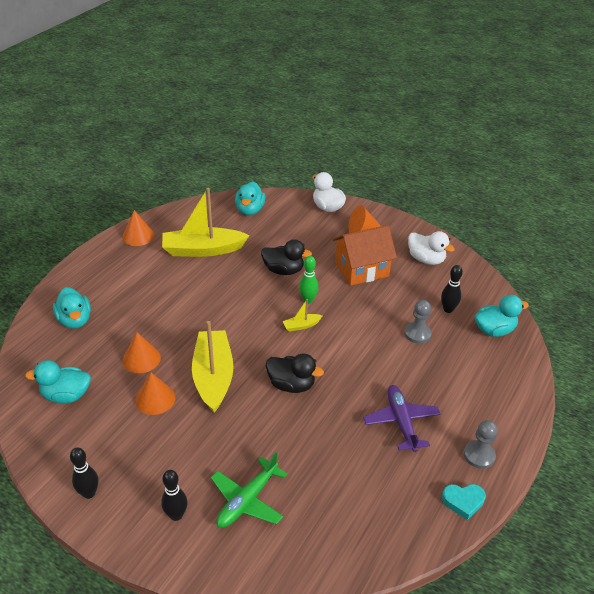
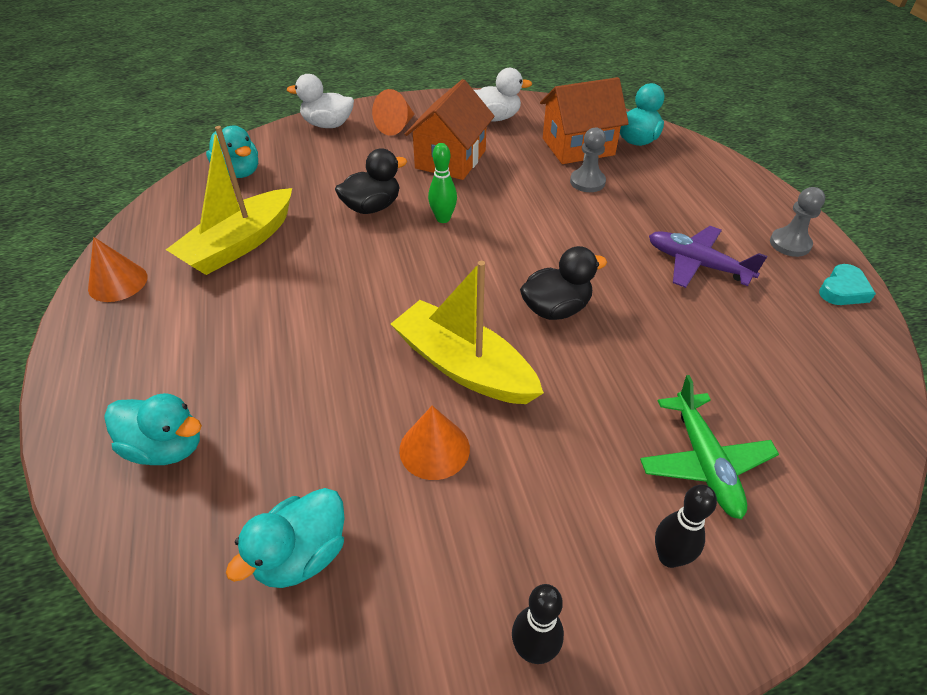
camera: 45 degrees left, 5 degrees up
orange cone [123,332,161,373] -> none
yellow boat [283,299,322,332] -> none
black bowling pin [441,265,463,313] -> orange house [540,77,629,164]

